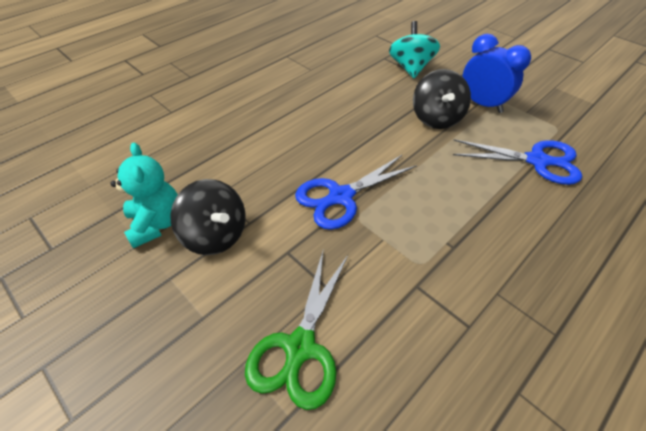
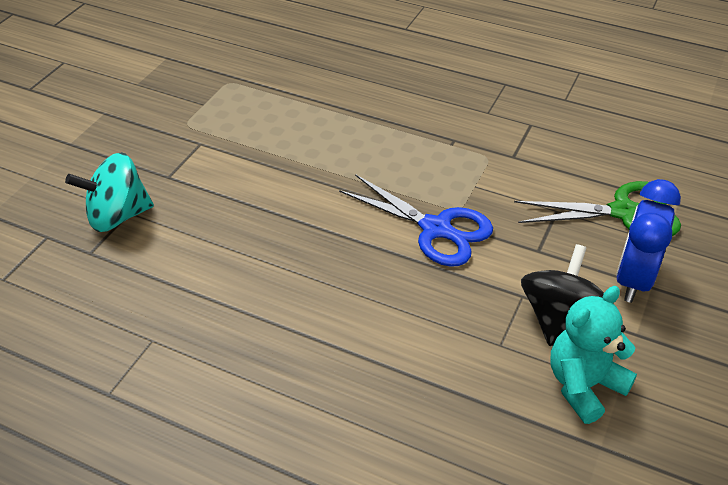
camera: 110 degrees left, 5 degrees down
black spinning top [413,69,471,129] -> none
blue scissors [453,139,582,185] -> none
blue clock [462,34,531,113] -> blue clock moved to [616,179,681,303]

